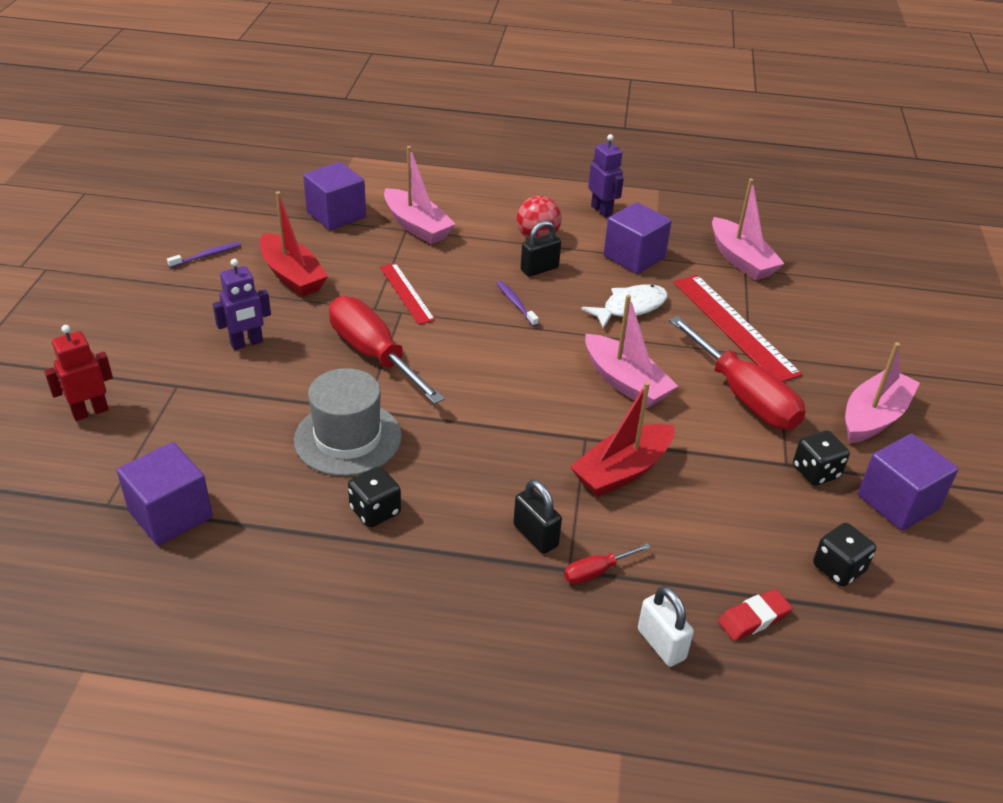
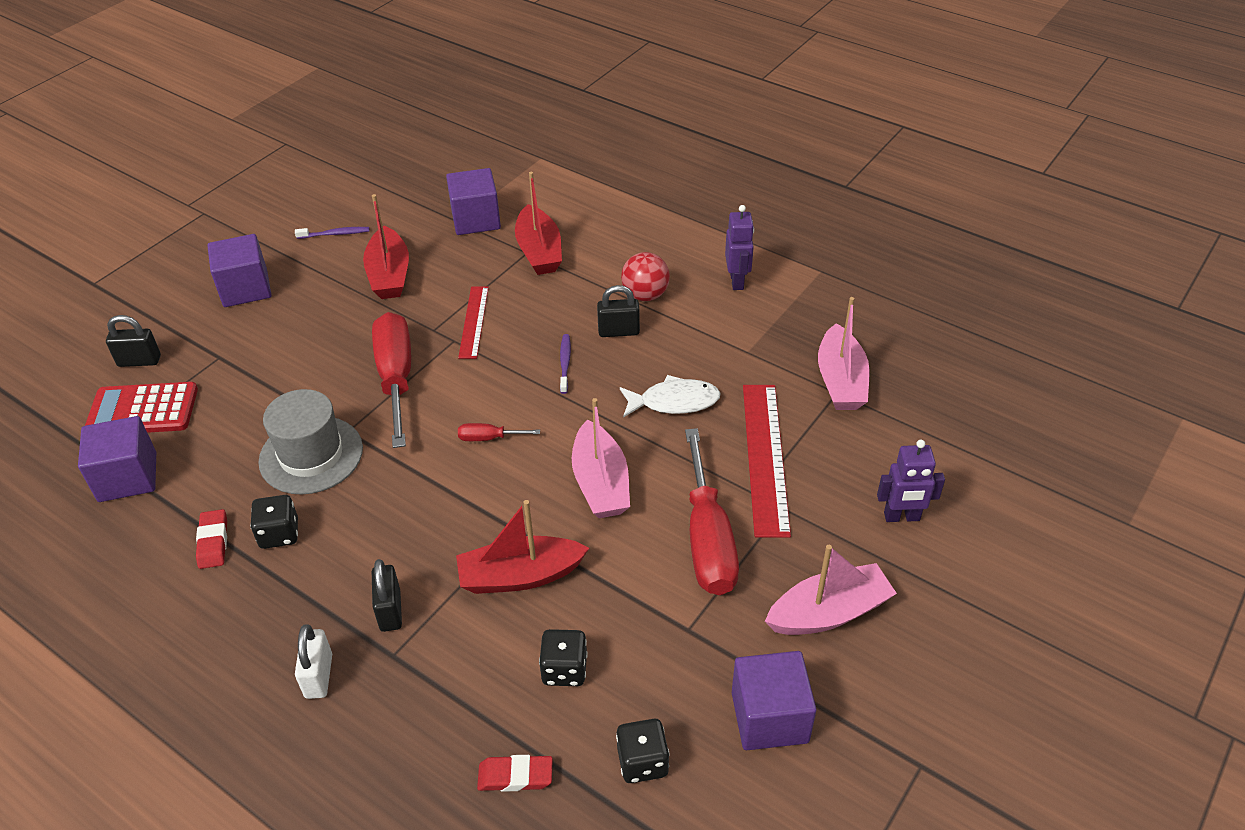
camera: 30 degrees right, 5 degrees up
red robot [44,325,113,421] -> black padlock [106,315,161,367]
purple robot [213,259,271,350] -> purple robot moved to [877,440,945,522]
pink boat [384,146,455,244] -> red boat [515,172,562,275]
red screwdriver [564,543,651,584] -> red screwdriver moved to [458,423,540,441]
purple cube [604,202,672,274] -> purple cube moved to [207,234,271,307]
white padlock [638,586,694,667] -> white padlock moved to [295,624,332,699]
black dice [793,430,850,486] -> black dice moved to [539,629,588,686]
none -> red calculator [85,382,198,433]
none -> red eraser [196,509,227,569]

